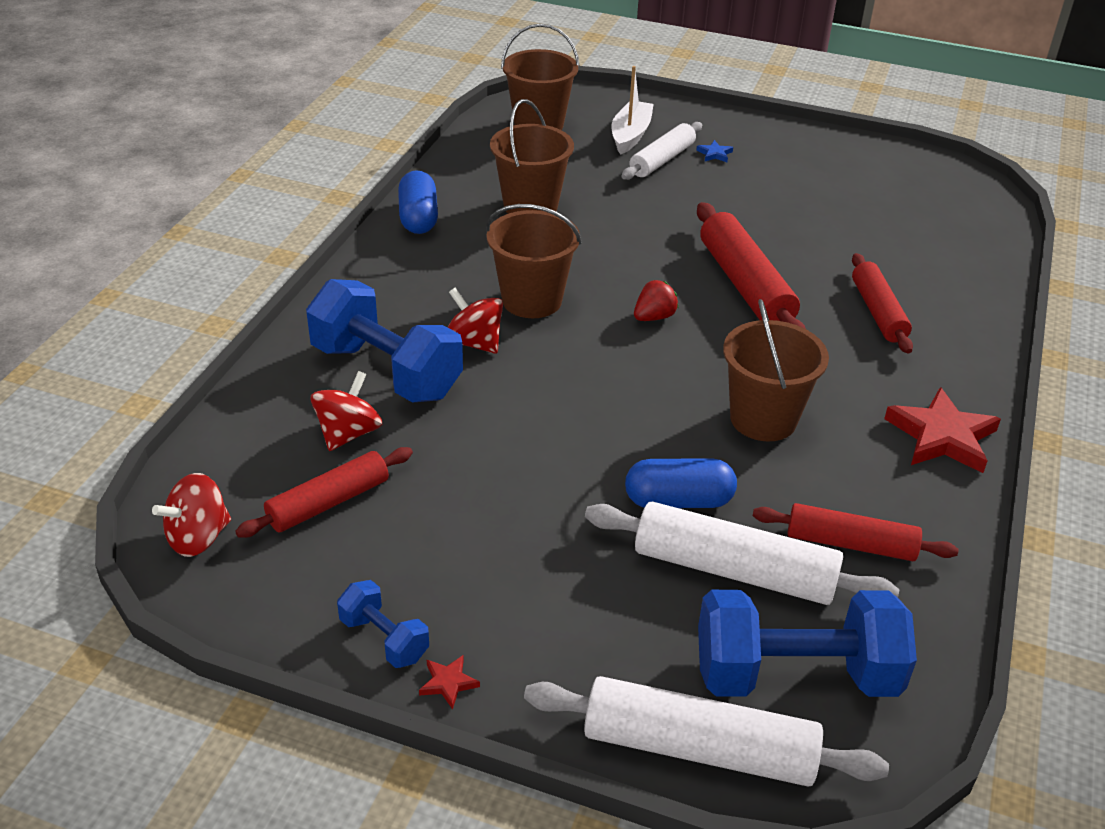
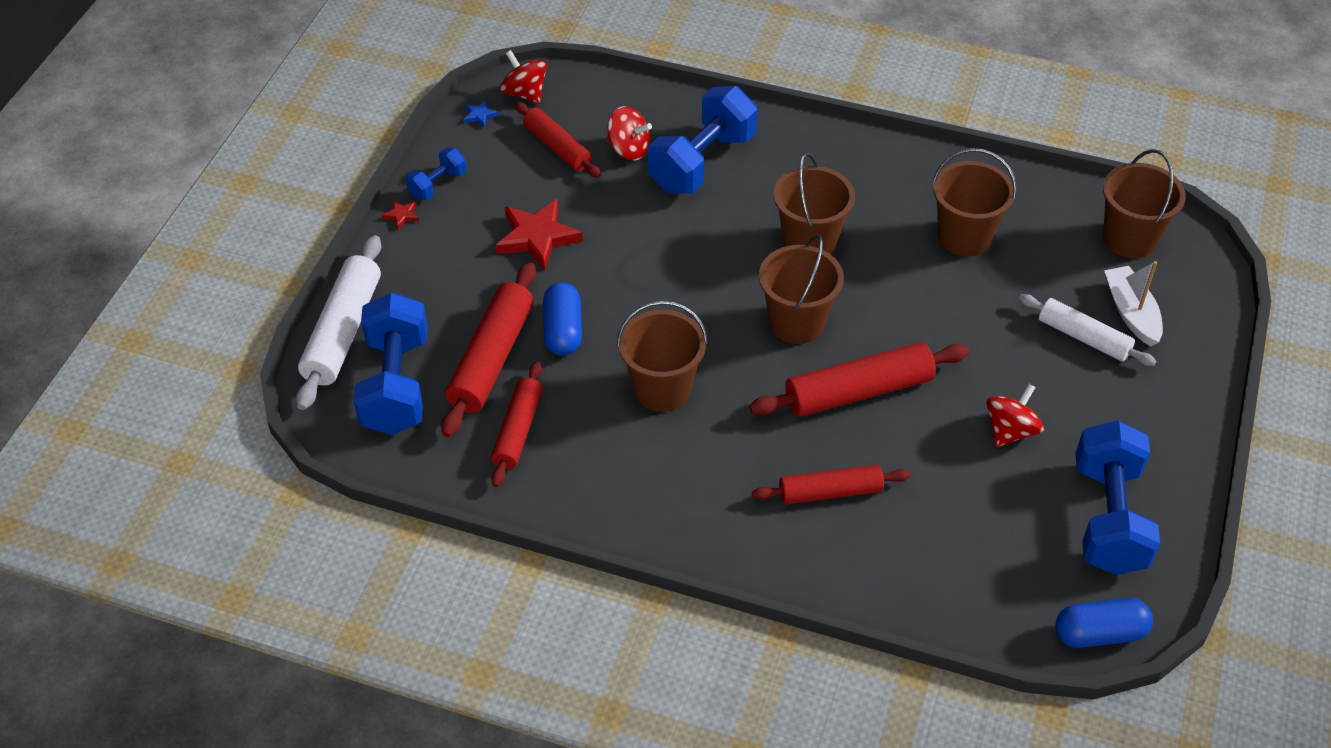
camera: 90 degrees right, 10 degrees up
blue capsule [398,170,438,234] -> blue capsule moved to [1055,598,1153,648]
red spinning top [448,288,503,354] -> red spinning top moved to [986,384,1044,447]
white rolling pin [585,501,899,605] -> red rolling pin [441,262,536,437]
white boat [611,66,654,155] -> white boat turned 120 degrees counterclockwise [1104,261,1163,347]
red strawberry [634,280,679,321] -> brown bucket [759,235,844,344]
blue star [696,140,733,162] -> blue star moved to [463,100,499,128]
red star [884,387,1001,473] -> red star moved to [495,199,583,270]
none -> blue dumbbell [1075,420,1160,575]

